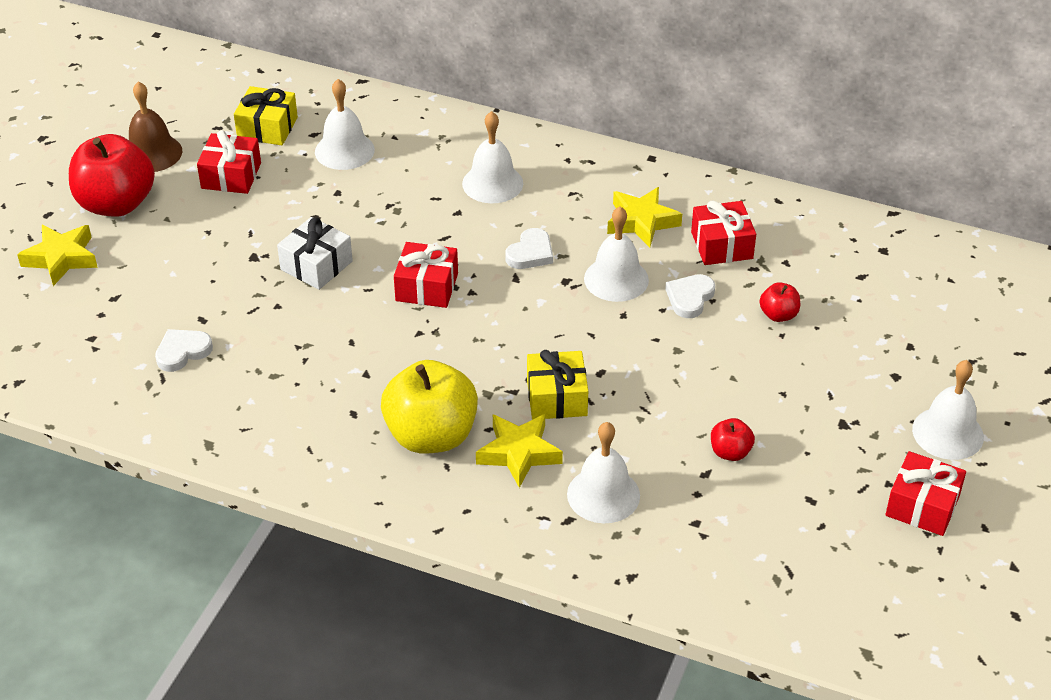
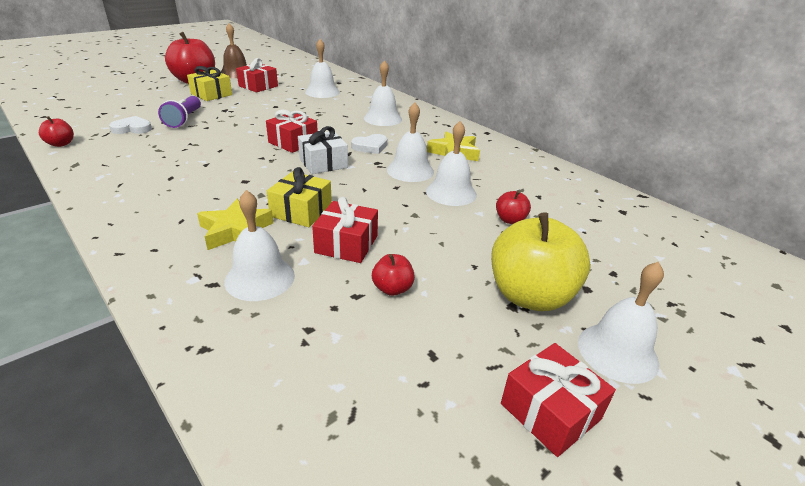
camera: 25 degrees right, 10 degrees down
yellow star [17,225,98,286] -> none
yellow gift [234,86,298,145] -> yellow gift moved to [187,66,232,101]
white gift [277,217,353,290] -> white gift moved to [298,126,348,174]
yellow apple [381,360,478,454] -> yellow apple moved to [491,212,591,311]
white heart [665,274,715,318] -> white bell [426,121,477,206]
red gift [691,201,756,265] -> red gift moved to [312,197,378,263]
none -> red apple [39,116,74,147]
none -> purple flashlight [158,96,201,128]

